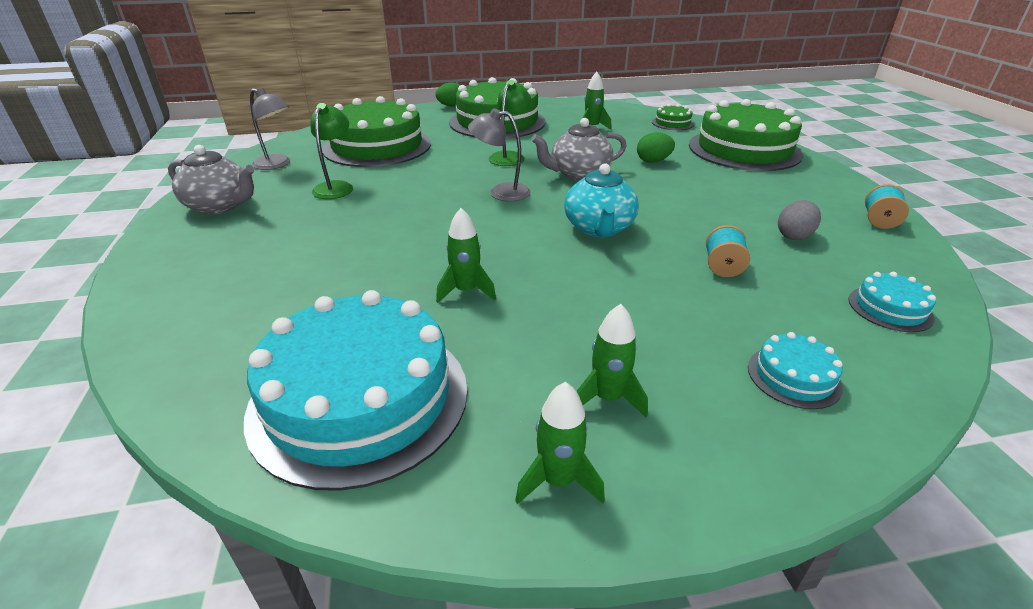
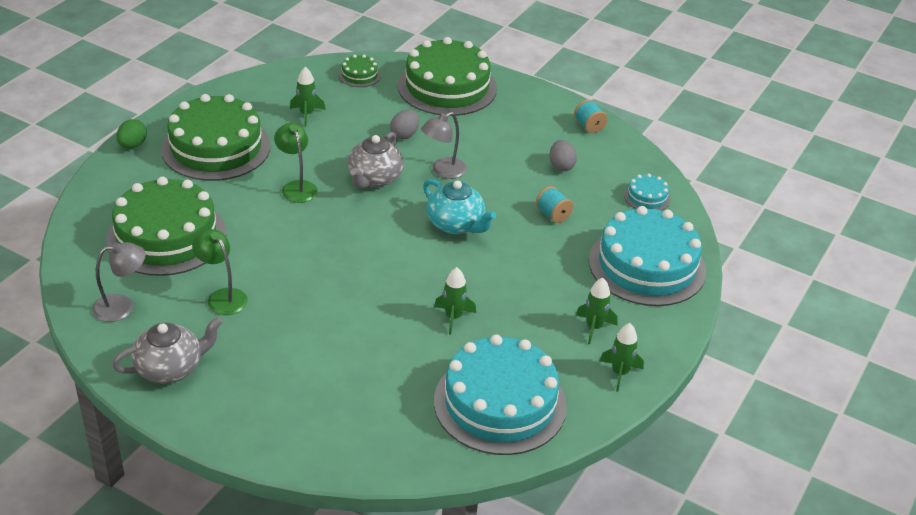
camera: 50 degrees left, 5 degrees up
grey lamp [468,108,531,201] -> grey lamp moved to [421,112,467,179]
green egg [637,132,675,163] -> grey egg [390,110,419,139]
turquoise cake [748,332,843,409] -> turquoise cake [589,206,706,306], size x2.34

